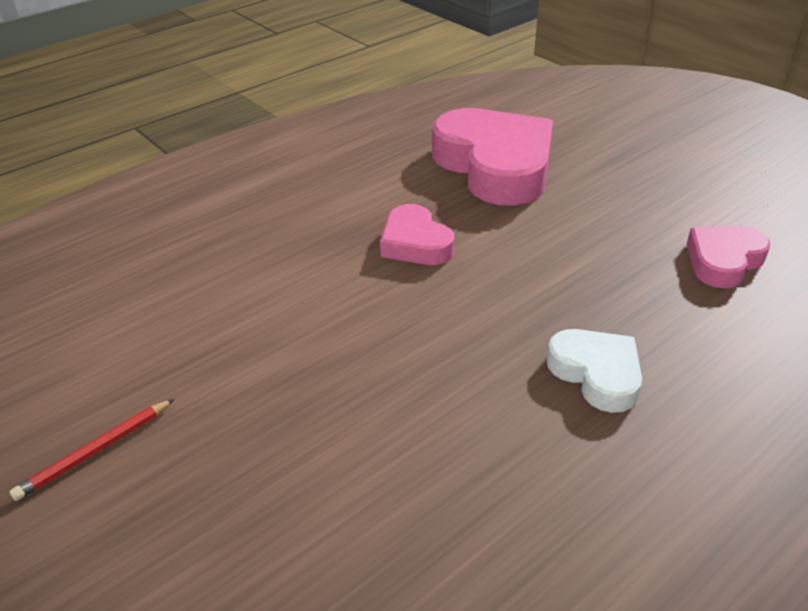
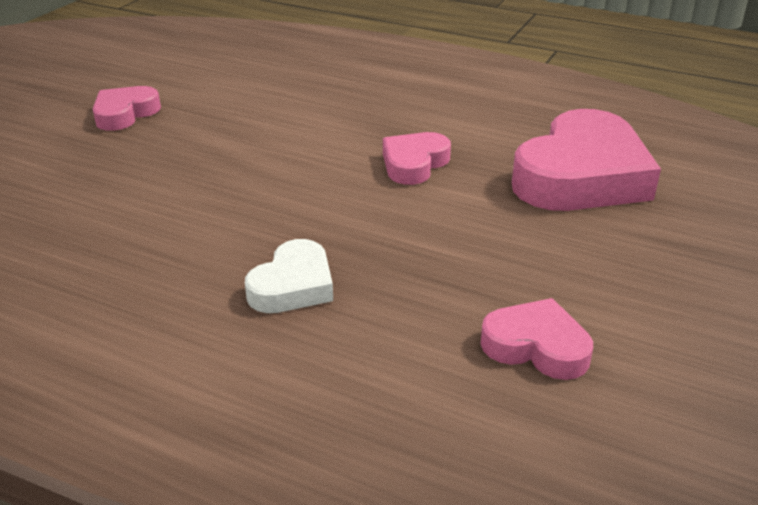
camera: 65 degrees right, 5 degrees down
red pencil [9,399,174,501] -> pink heart [93,86,161,131]

